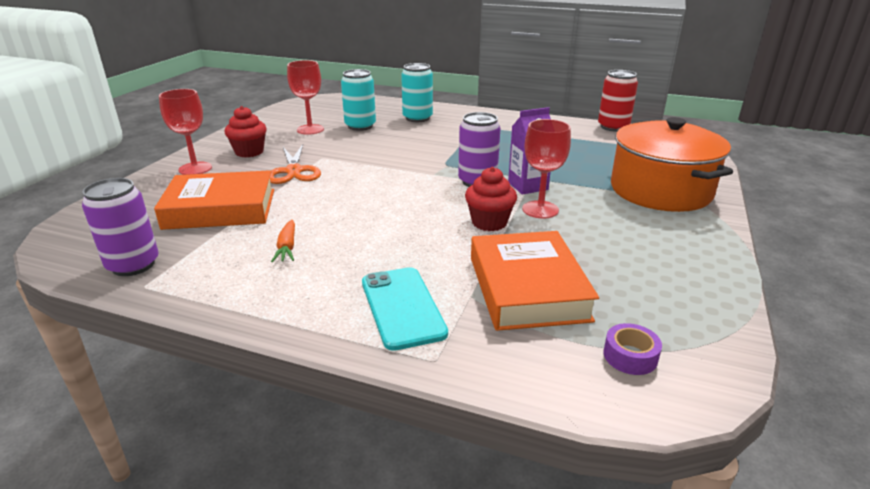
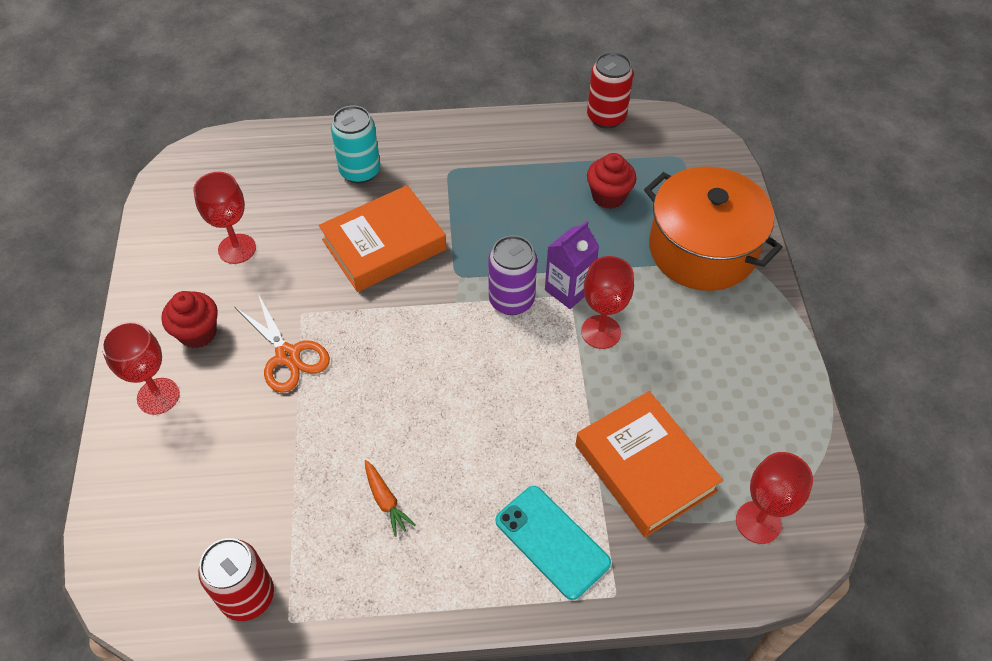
camera: 25 degrees left, 25 degrees up
purple can [82,178,159,276] -> red can [198,538,274,621]
orange book [154,170,274,230] -> orange book moved to [319,185,447,292]
turquoise can [341,69,376,131] -> none
red cupcake [465,167,517,231] -> red cupcake moved to [587,153,636,209]
purple tape [603,323,662,375] -> red goblet [736,452,813,544]

